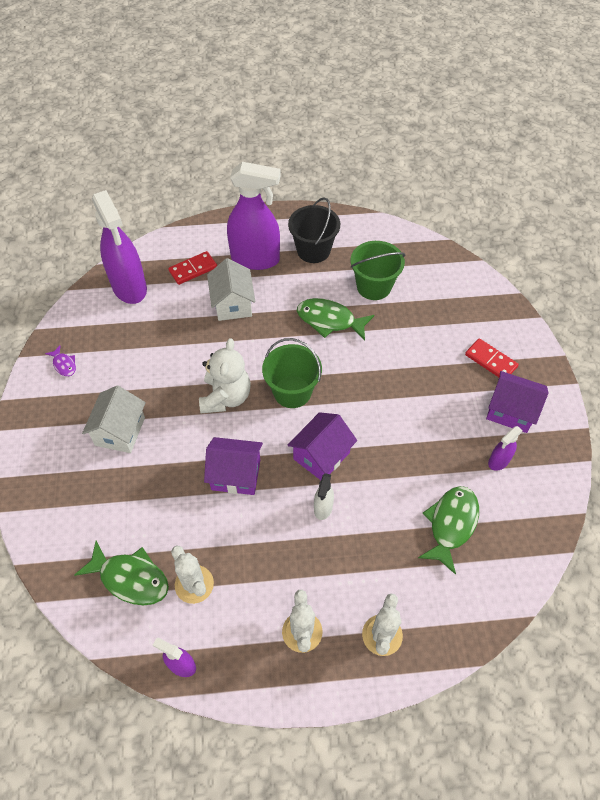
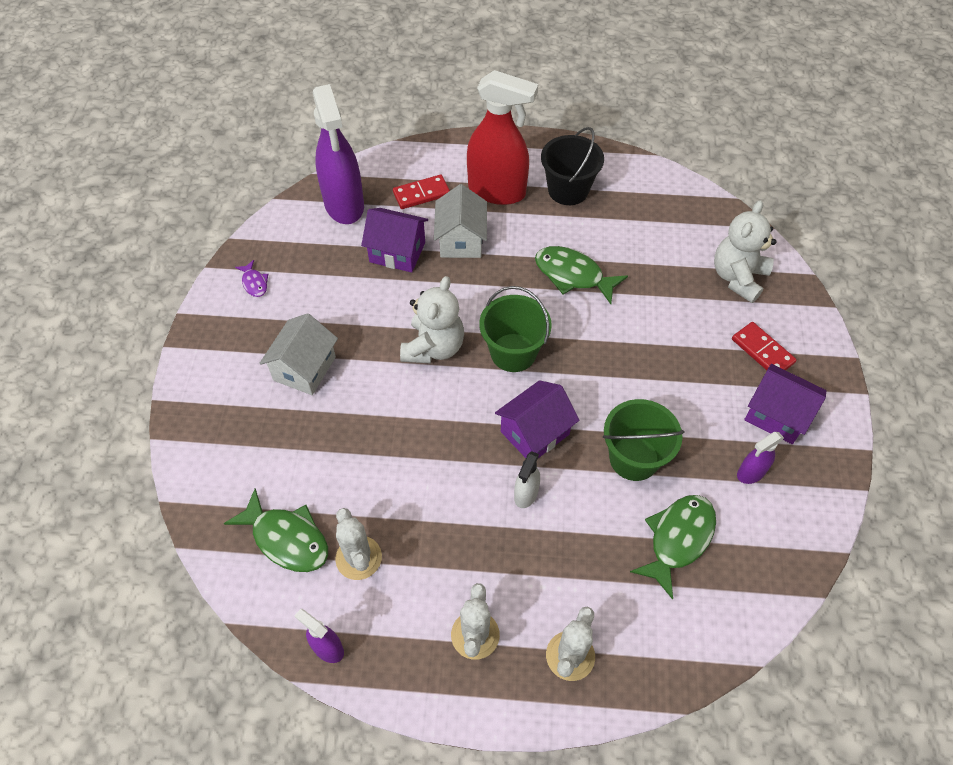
camera: 10 degrees right, 0 degrees up
purple house [204,437,263,495] -> purple house moved to [361,208,428,273]
purple spray bottle [227,162,281,270] -> red spray bottle [467,70,538,205]
green bucket [351,241,405,300] -> green bucket moved to [603,399,685,481]
none -> white teddy bear [714,200,776,303]

